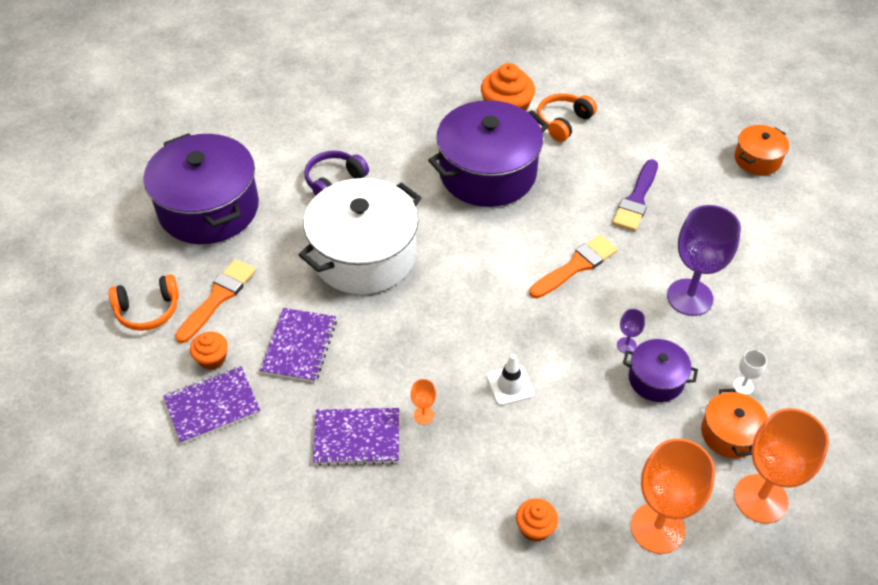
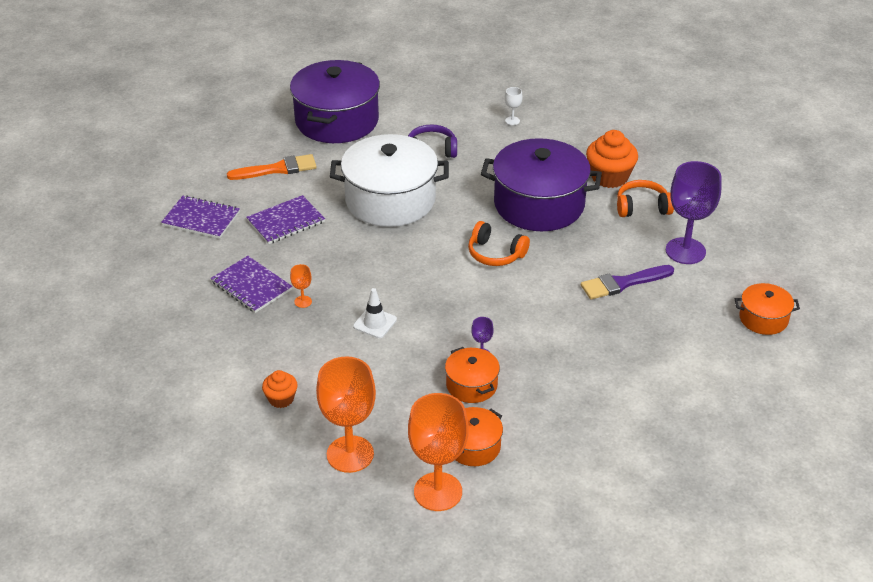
camera: 45 degrees right, 10 degrees down
orange headphones [108,274,179,331] -> orange headphones moved to [468,221,530,266]
orange cupcake [190,332,228,370] -> none
orange brush [529,235,618,298] -> none
purple pot [623,339,698,402] -> orange pot [445,347,500,403]
purple goblet [667,205,741,316] -> purple goblet moved to [666,161,722,264]
white goblet [733,350,767,395] -> white goblet moved to [505,87,523,125]

